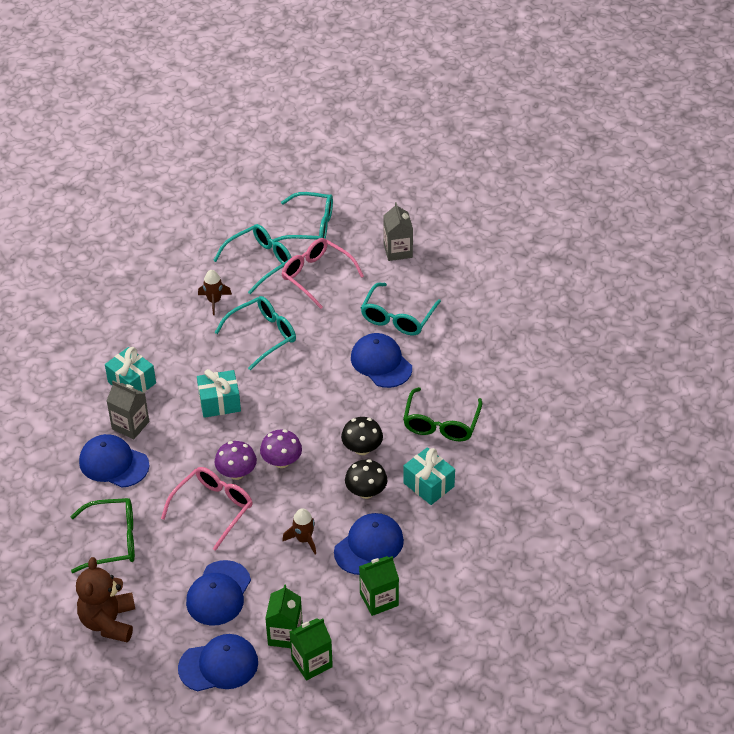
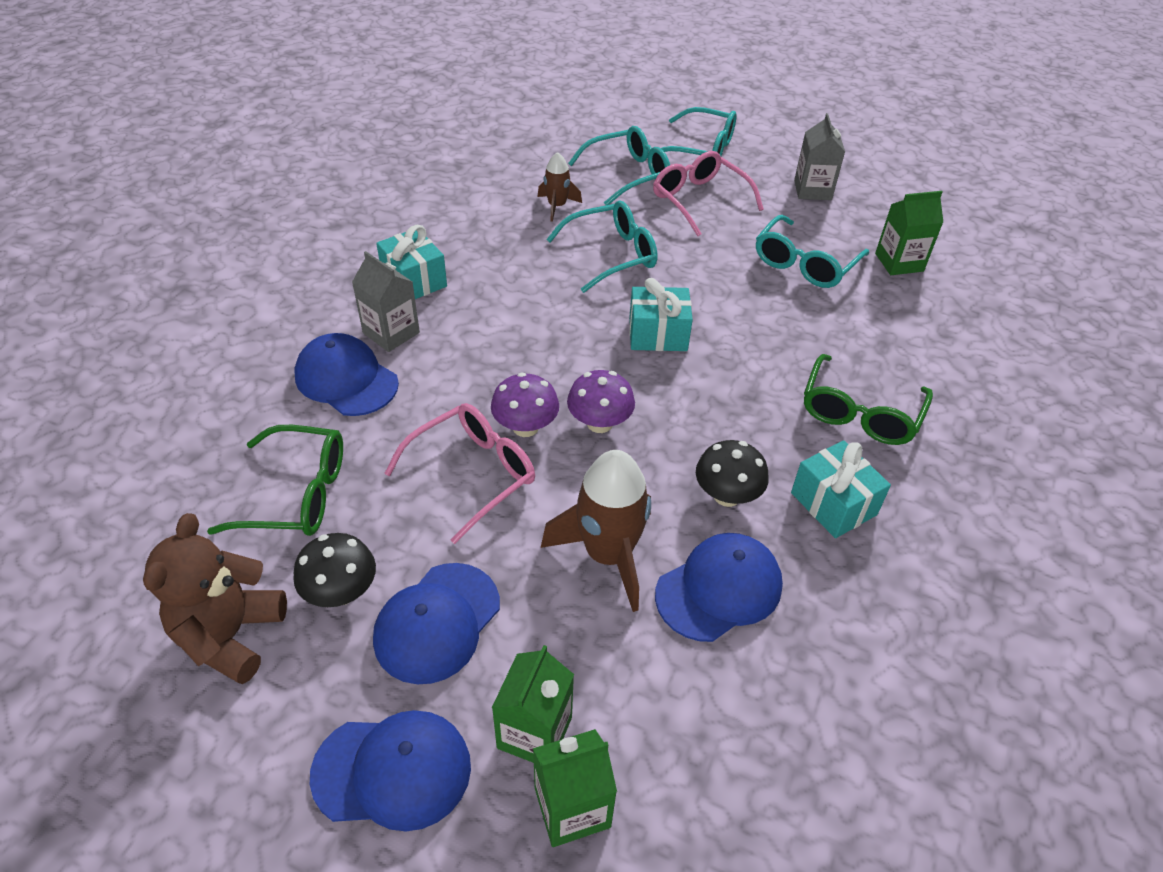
camera: 10 degrees right, 0 degrees up
turquoise gift [197,369,241,418] -> turquoise gift moved to [629,278,693,351]
brown rocket [282,508,316,554] -> brown rocket [541,450,651,612], size x1.82
black mushroom [341,417,383,455] -> black mushroom moved to [293,533,376,607]
blue cap [351,333,412,388] -> none
green carton [359,556,399,616] -> green carton moved to [875,191,944,275]

